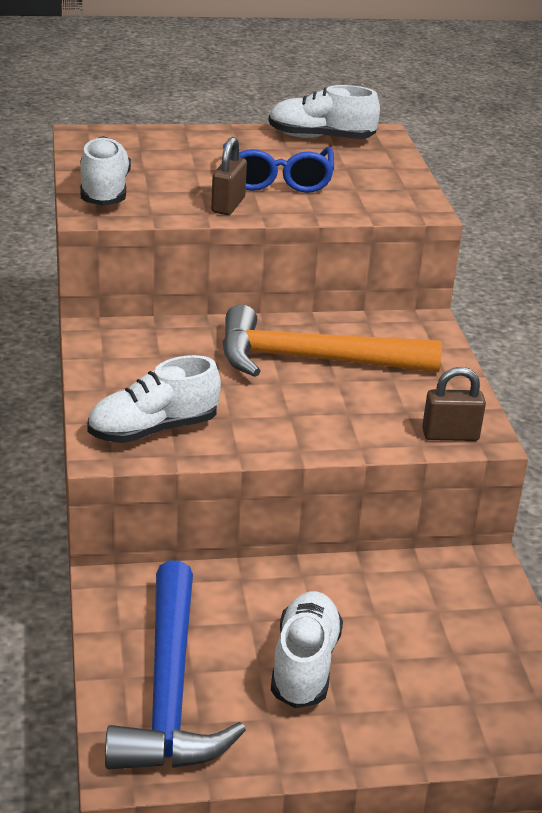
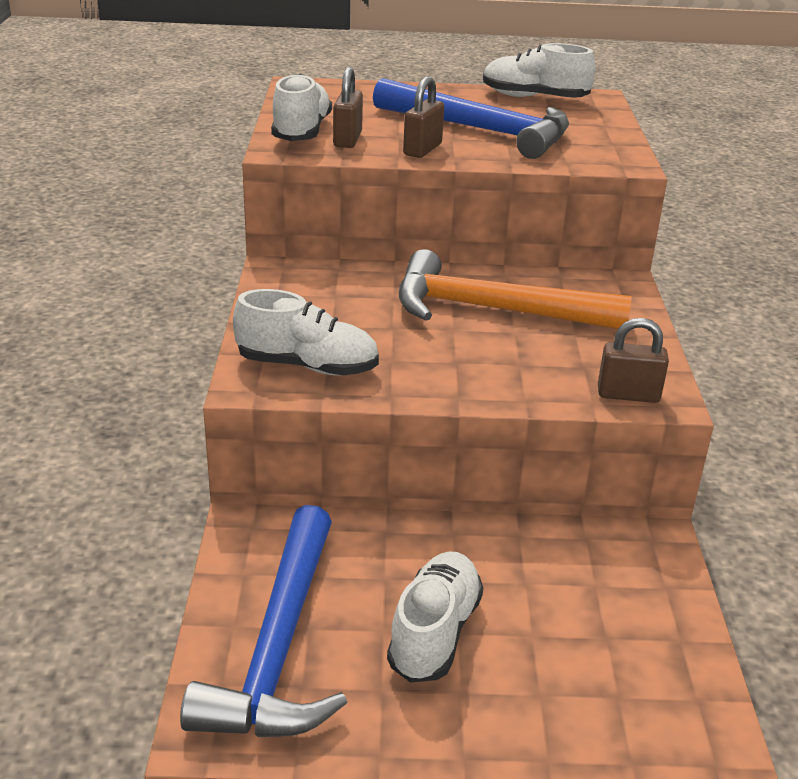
camera: 10 degrees right, 0 degrees up
white shoe [87,355,221,443] -> white shoe turned 150 degrees counterclockwise [233,289,379,376]
blue glasses [223,143,334,193] -> blue hammer [373,78,569,159]
none -> brown padlock [333,67,363,148]

